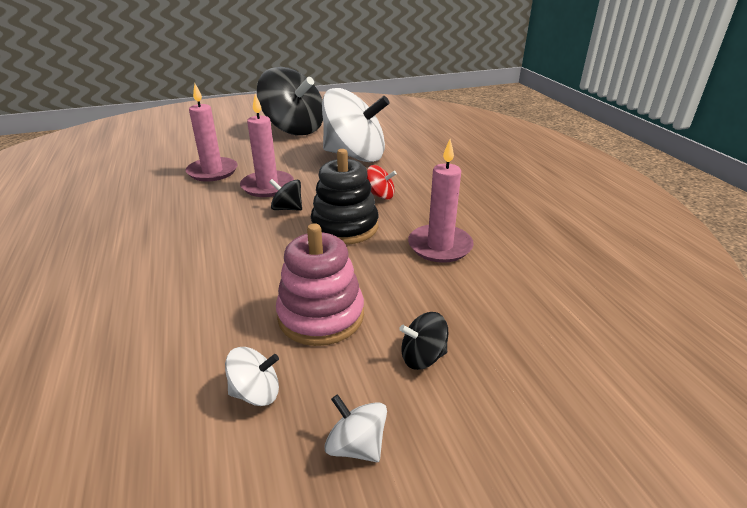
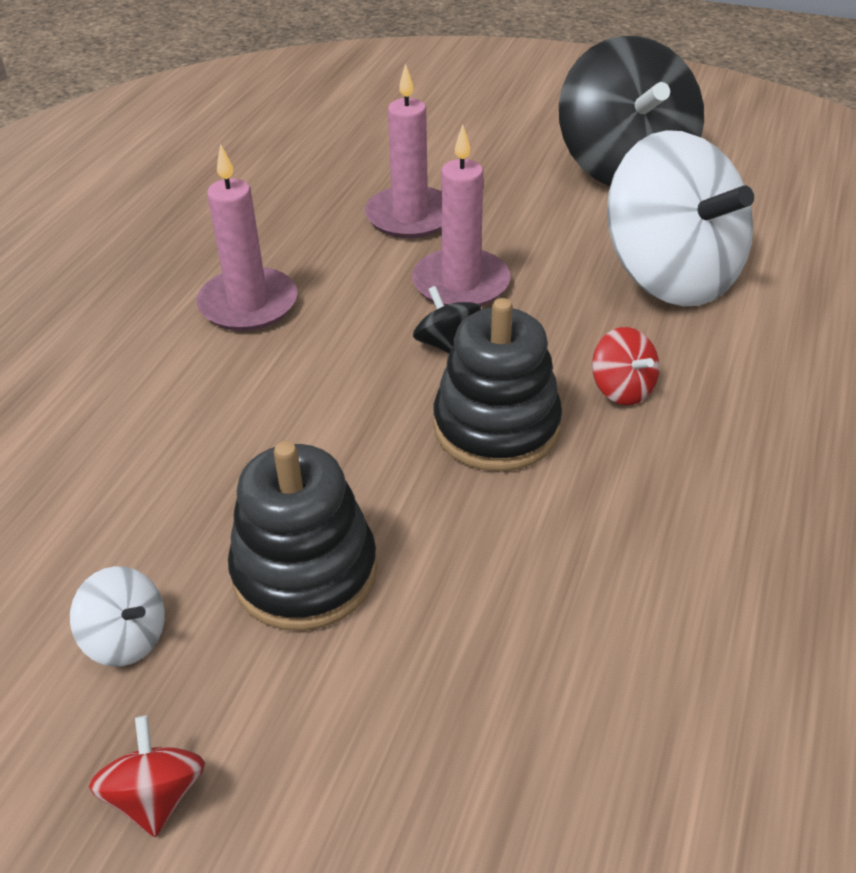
camera: 40 degrees right, 10 degrees up
pink stacking toy [276,223,364,346] -> black stacking toy [228,441,377,631]
white spinning top [325,394,387,462] -> red spinning top [89,716,205,837]
black spinning top [399,312,448,370] -> none
pink candle [408,139,474,263] -> pink candle moved to [197,144,297,331]

